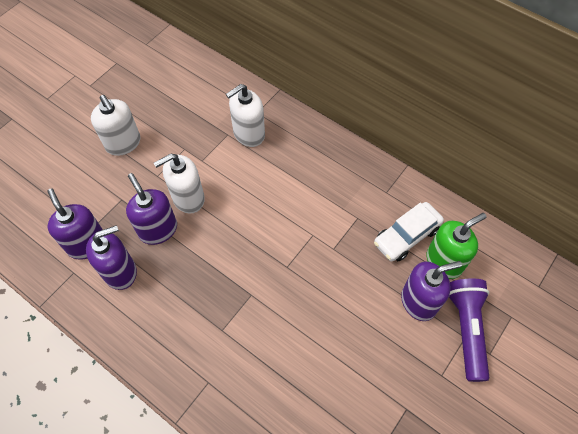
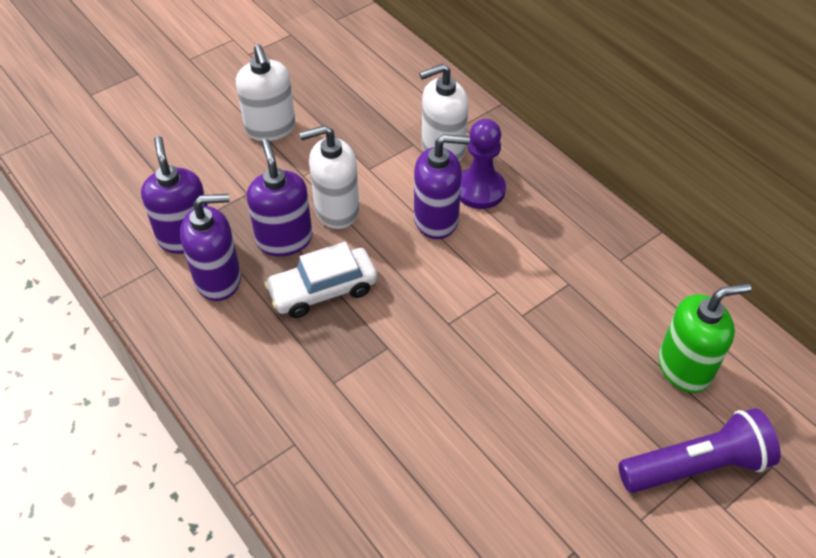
camera: 15 degrees right, 10 degrees down
white car [374,202,444,261] -> white car moved to [264,242,377,318]
purple soap dispenser [401,261,462,321] -> purple soap dispenser moved to [414,134,470,239]
purple flashlight [449,278,489,382] -> purple flashlight turned 60 degrees clockwise [618,408,781,493]
none -> purple pawn [460,119,506,209]

